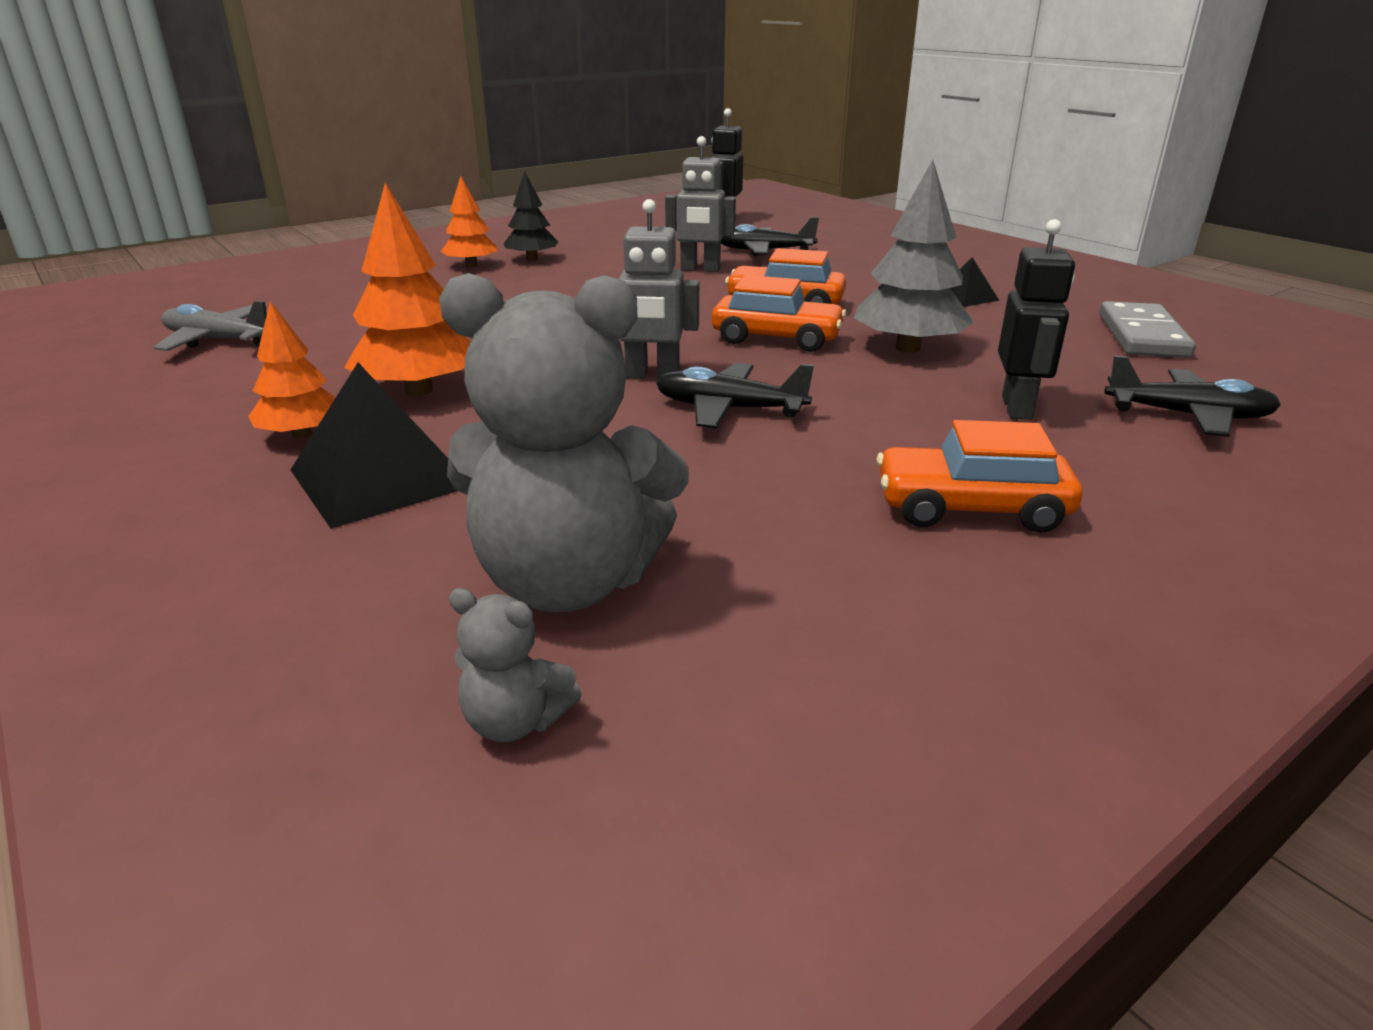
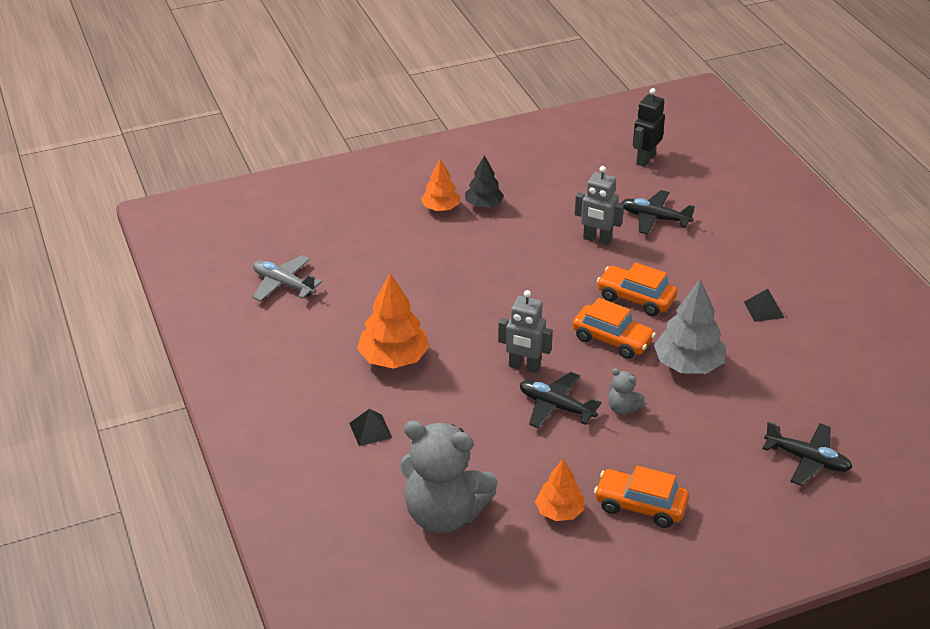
camera: 15 degrees right, 10 degrees up
orange tree [248,301,336,439] -> orange tree moved to [535,459,584,521]
black pyramid [291,363,457,529] -> black pyramid [349,409,392,446], size x0.51
grey teddy bear [449,588,581,742] -> grey teddy bear moved to [608,368,645,415]
black robot [998,219,1075,420] -> none
grey domino [1099,301,1196,358] -> none

